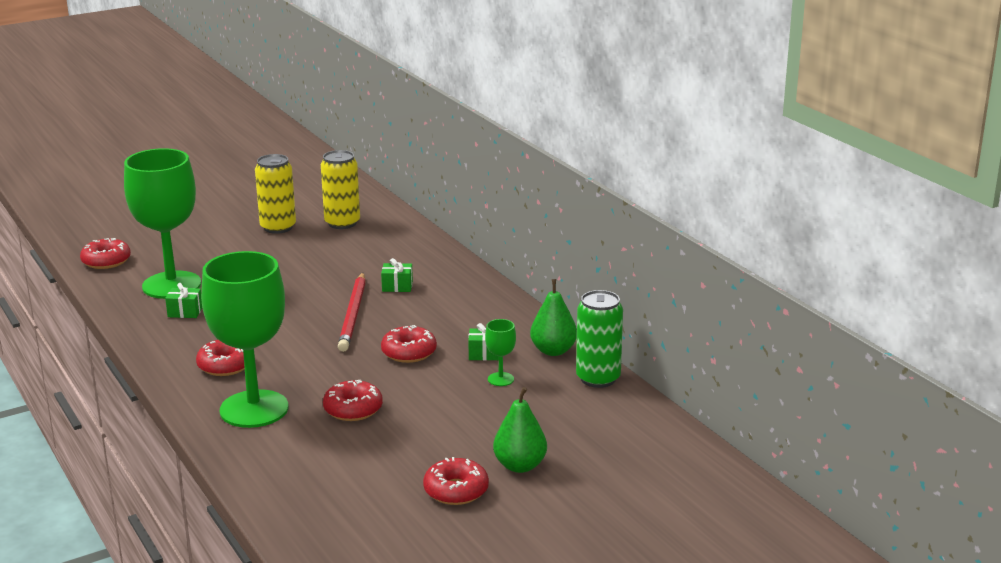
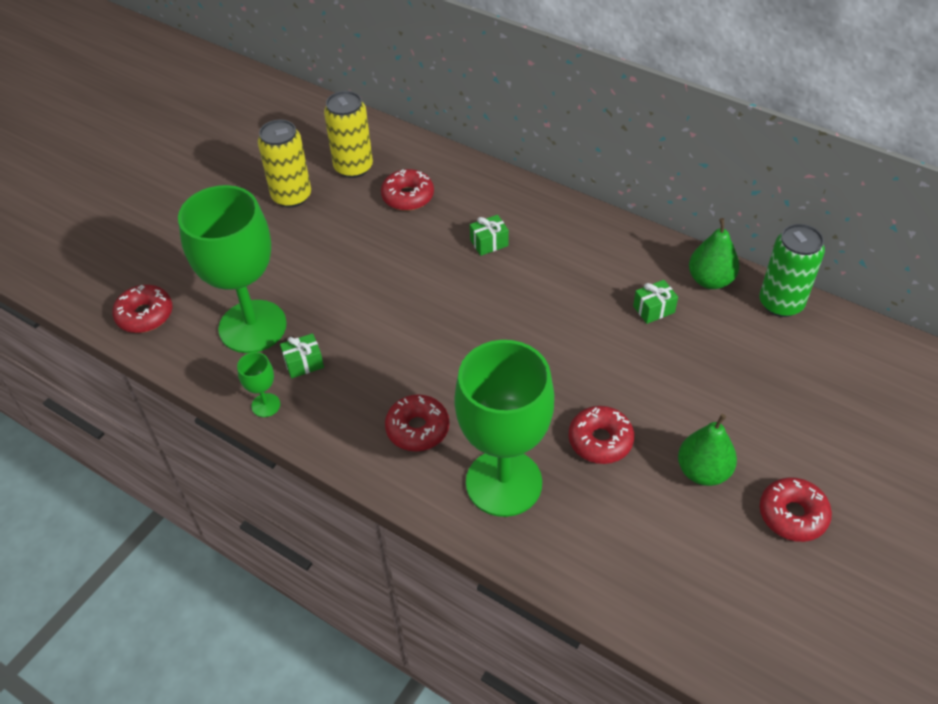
camera: 25 degrees left, 25 degrees up
red pencil [338,273,366,352] -> none
red donut [381,325,437,363] -> red donut moved to [381,169,434,211]
green goblet [485,319,516,386] -> green goblet moved to [237,352,280,417]
green pear [493,387,547,473] -> green pear moved to [678,414,737,486]

